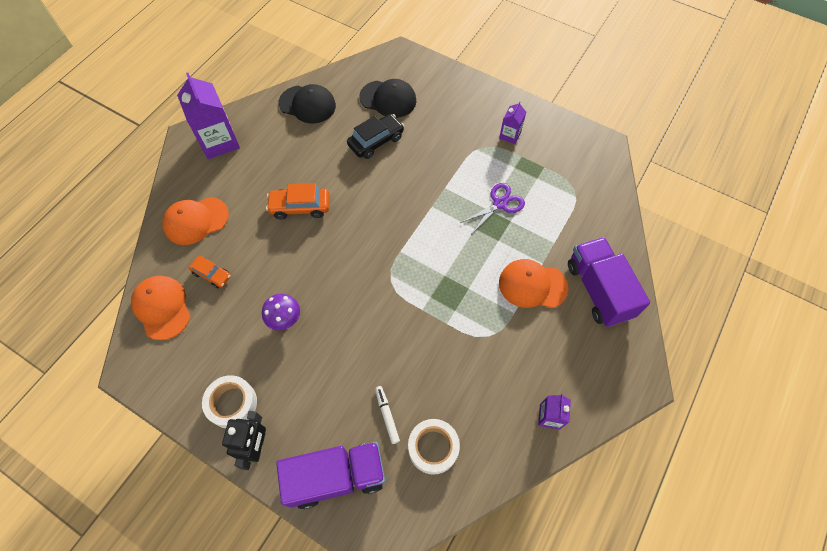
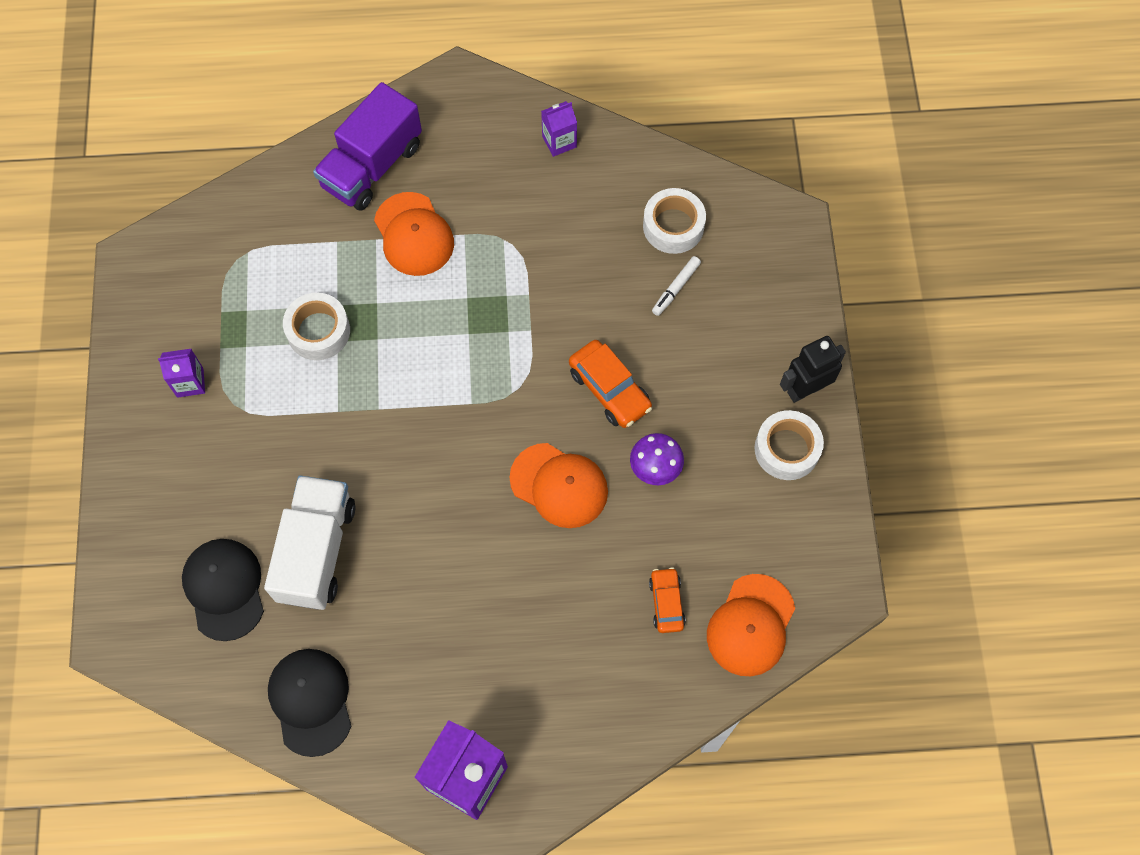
camera: 125 degrees left, 5 degrees up
orange cap [162,197,229,245] -> orange cap moved to [509,443,608,528]
orange car [266,183,329,220] -> orange car moved to [569,340,652,428]
purple truck [276,442,385,509] -> none
black car [347,114,404,159] -> white truck [264,475,356,610]
purple scissors [460,183,525,233] -> white tape [283,293,350,360]

